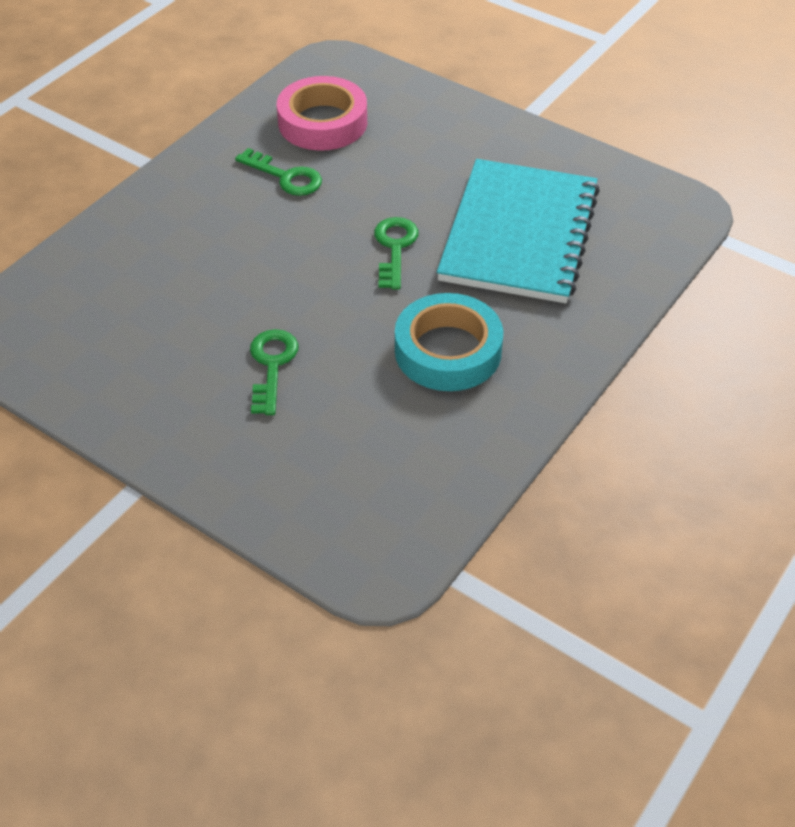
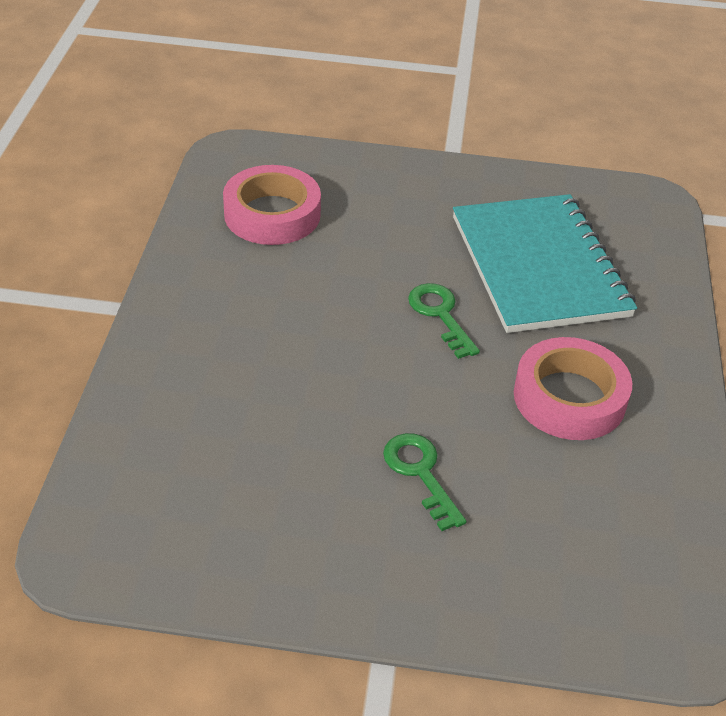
camera: 30 degrees left, 5 degrees down
green key [235,148,322,196] -> none
turquoise tape [395,293,503,391] -> pink tape [514,337,632,440]

